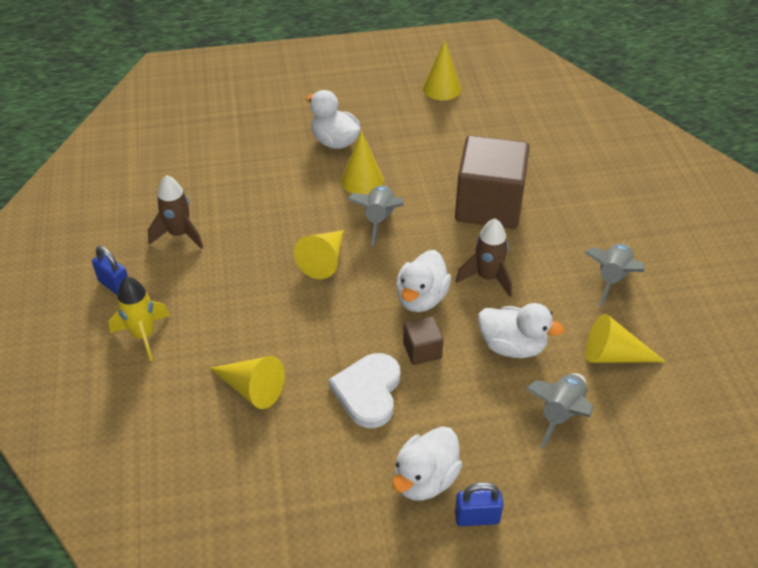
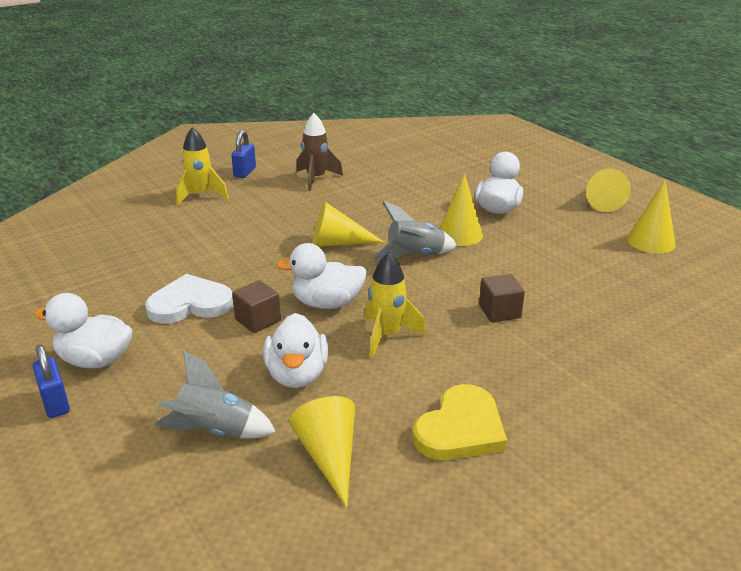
camera: 65 degrees right, 15 degrees down
yellow cone [210,356,285,409] -> yellow cone moved to [586,169,631,212]
brown cube [455,135,530,229] -> brown cube [479,274,525,322], size x0.44
brown rocket [456,219,512,297] -> yellow rocket [365,252,426,358]
grey rocket [585,243,645,306] -> yellow heart [413,384,507,460]

